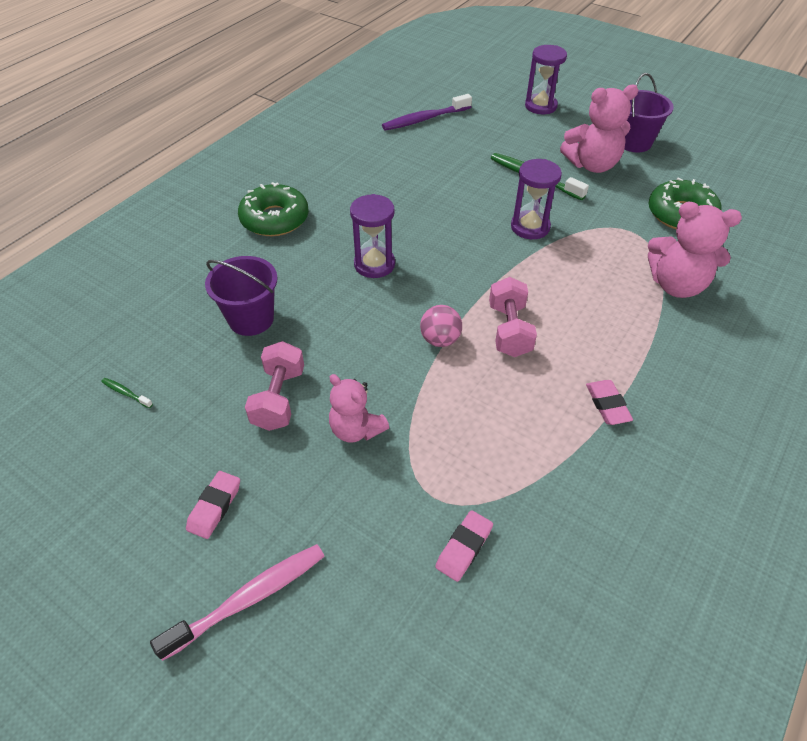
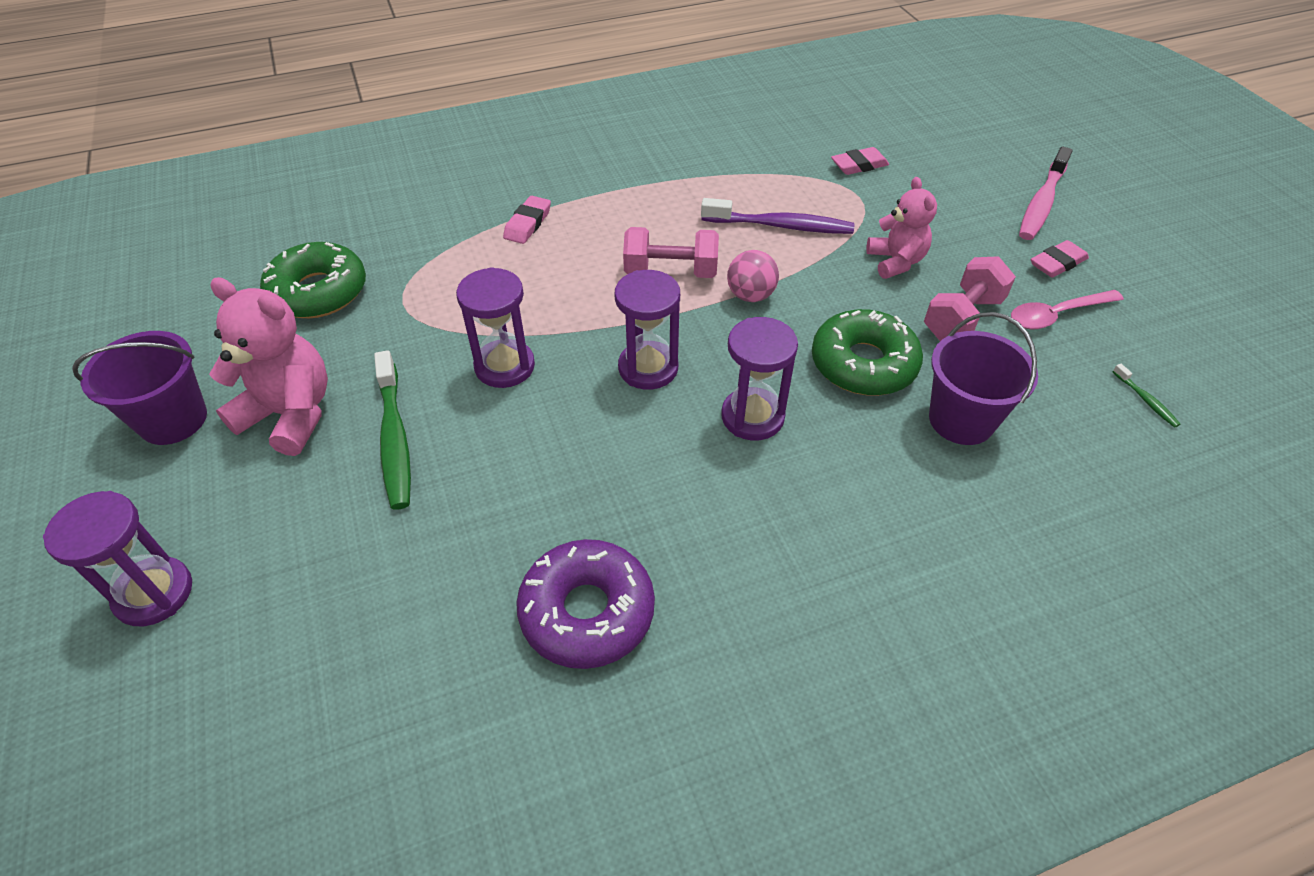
camera: 145 degrees left, 0 degrees up
pink toothbrush [150,544,325,661] -> pink toothbrush turned 60 degrees counterclockwise [1019,146,1073,240]
green donut [238,182,309,236] -> green donut moved to [812,309,923,396]
purple toothbrush [382,94,472,131] -> purple toothbrush moved to [701,198,854,234]
pink dumbbell [489,277,537,357] -> pink dumbbell turned 60 degrees clockwise [623,227,719,278]
pink eraser [586,380,633,425] -> pink eraser moved to [503,196,551,244]
pink teddy bear [648,202,742,298] -> none
none -> purple donut [516,539,655,669]
none -> purple hourglass [614,270,680,390]
none -> pink spoon [1011,290,1124,329]

